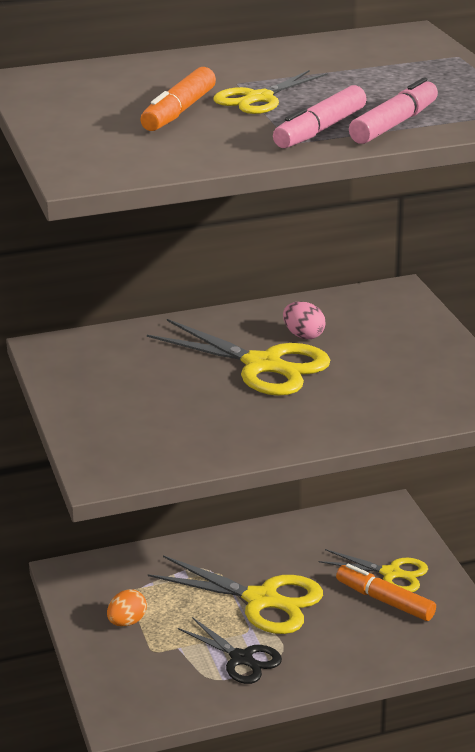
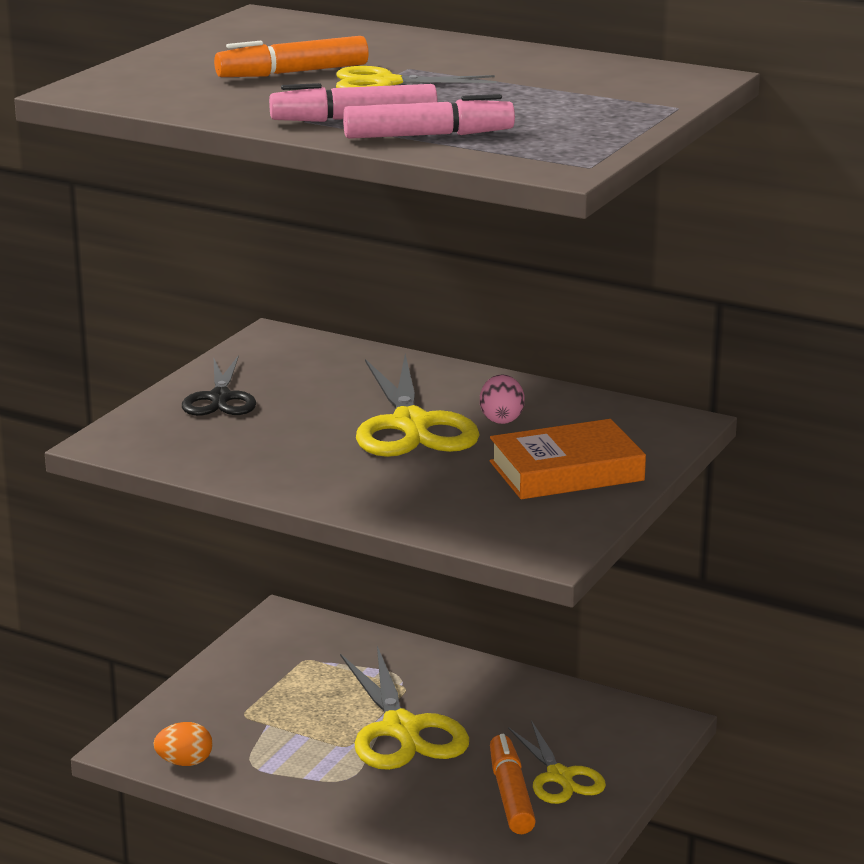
camera: 45 degrees right, 5 degrees down
orange egg [107,589,147,626] -> orange egg moved to [153,722,213,766]
black scissors [178,617,282,684] -> black scissors moved to [182,355,256,416]
none -> orange book [490,419,646,499]

